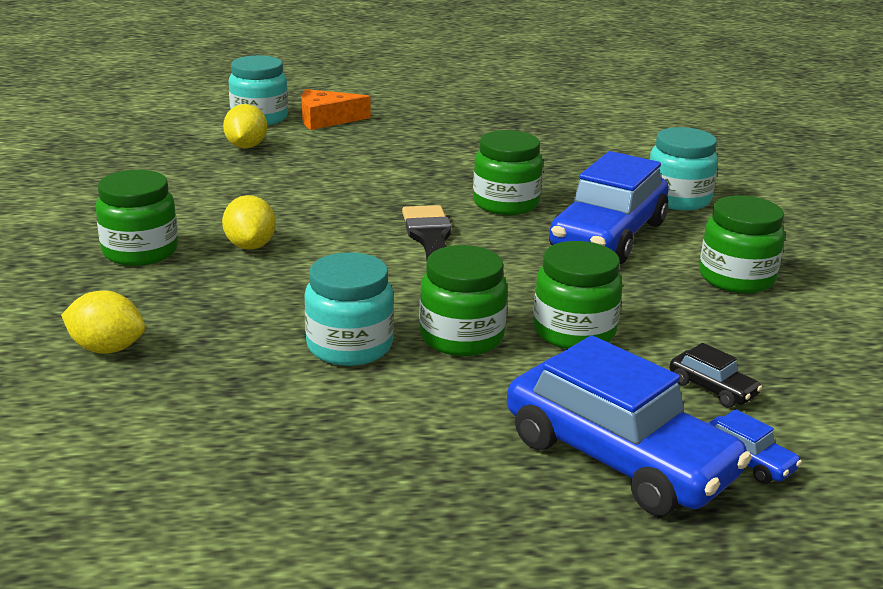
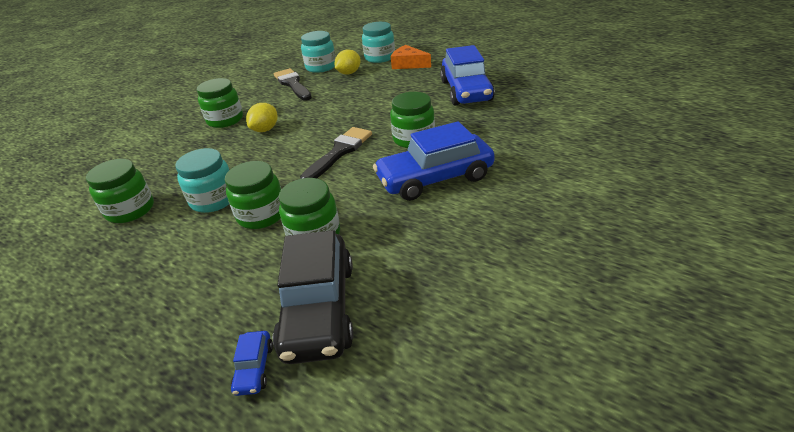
camera: 45 degrees right, 10 degrees up
yellow lemon [61,290,145,354] -> none
blue car [507,335,752,516] -> blue car moved to [440,45,495,105]
turquoise jar [650,127,718,211] -> turquoise jar moved to [301,31,336,73]
black car [669,343,762,408] -> black car [273,230,353,364], size x2.41
green jar [699,195,785,293] -> green jar moved to [86,159,154,223]
none -> black brush [274,68,312,101]

